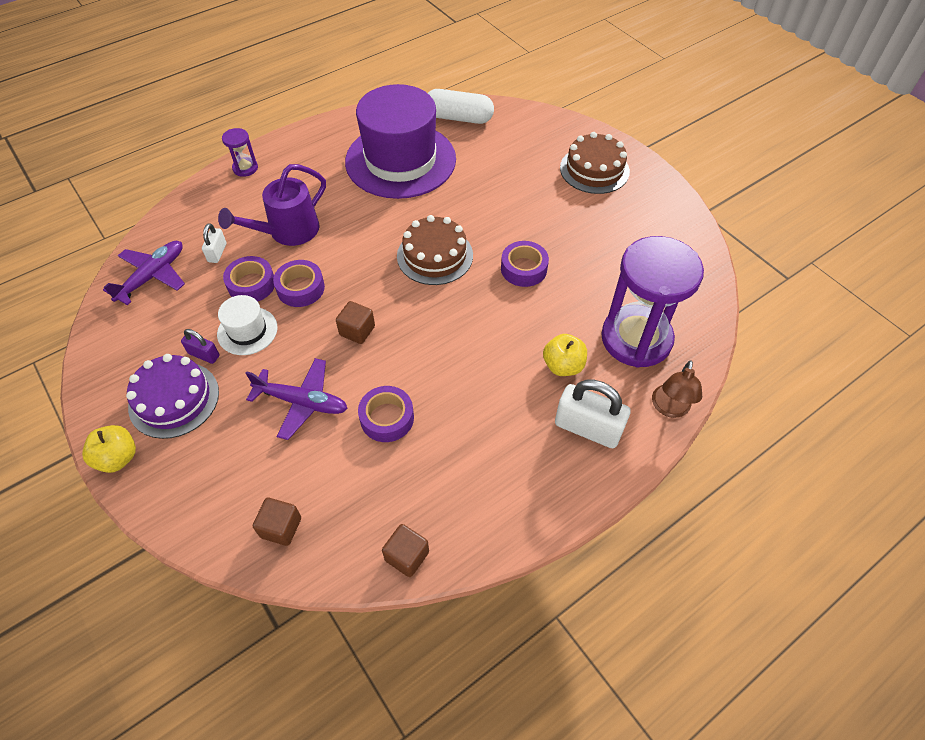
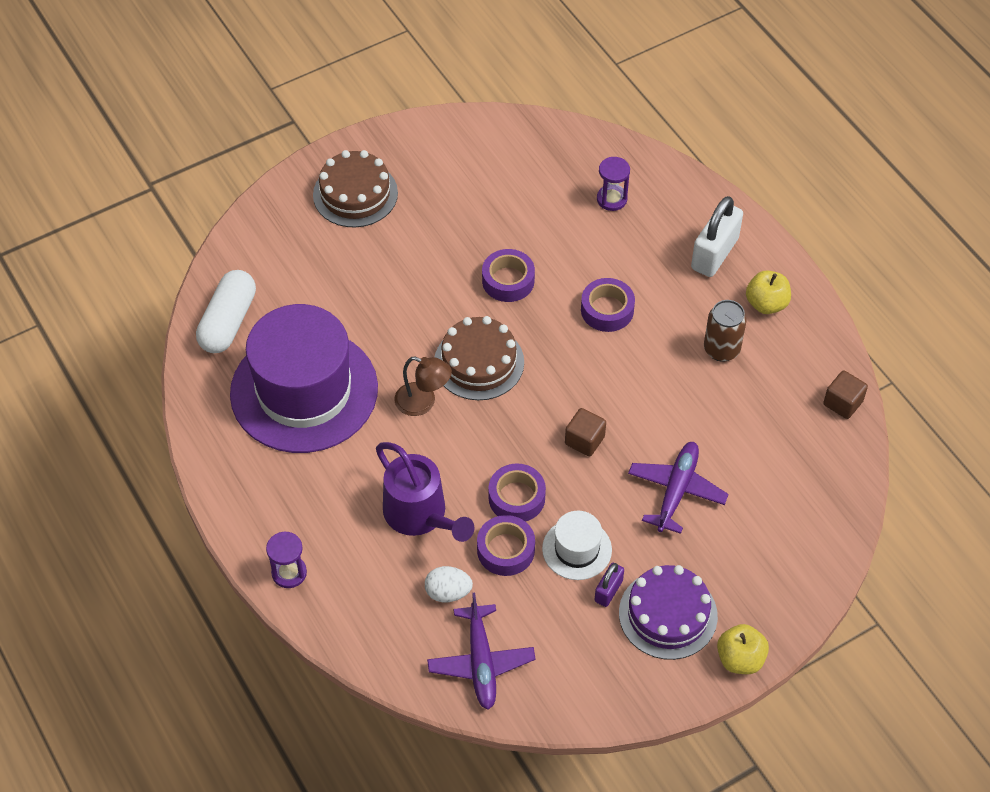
camera: 85 degrees left, 0 degrees up
purple plane [103,241,185,305] -> purple plane turned 135 degrees counterclockwise [427,592,536,710]
white padlock [202,223,226,263] -> white egg [425,566,473,602]
brown cube [253,498,301,546] -> none
purple tape [358,386,414,442] -> purple tape moved to [581,278,635,332]
yellow apple [543,334,587,376] -> yellow apple moved to [746,270,791,314]
purple hourglass [601,236,704,368] -> purple hourglass [597,157,630,211], size x0.43
brown lamp [652,360,702,418] -> brown lamp moved to [394,357,452,416]
none -> brown can [704,300,747,362]

